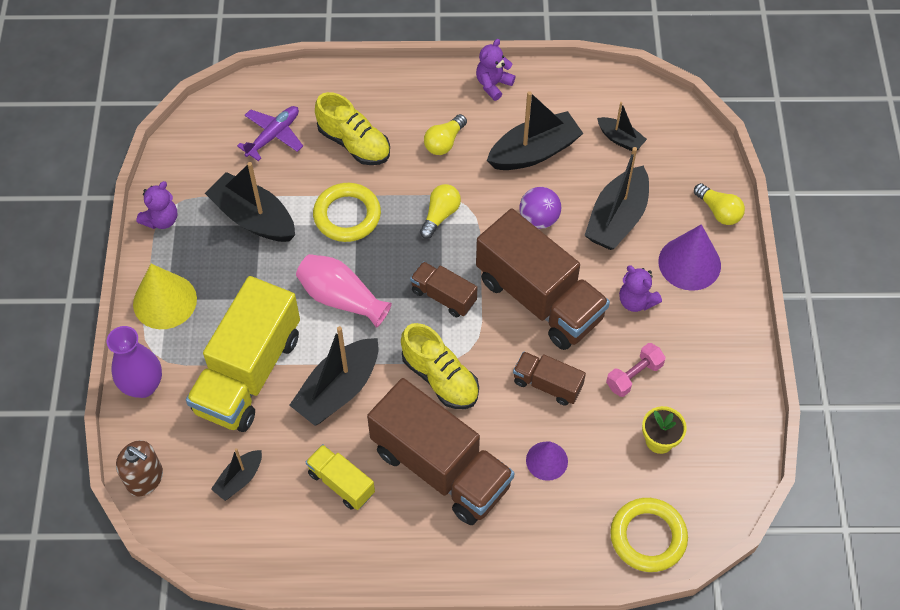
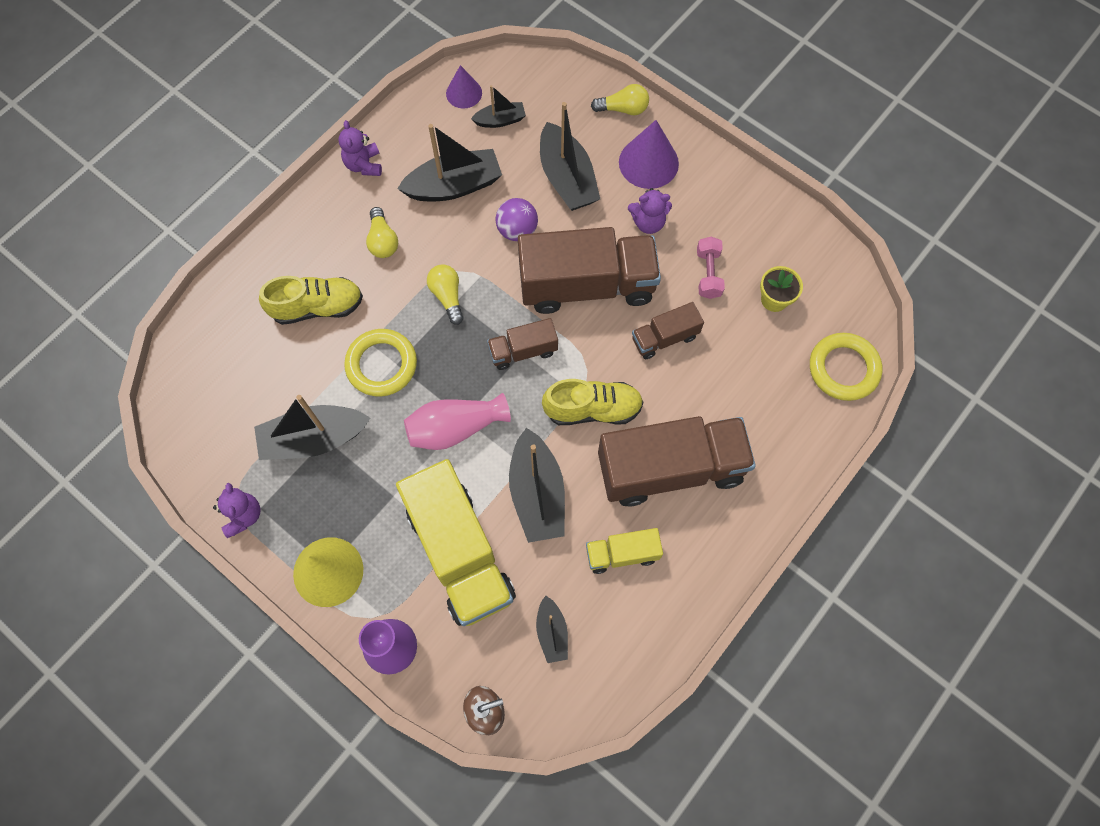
camera: 50 degrees left, 10 degrees up
purple plane [237,106,303,161] -> none
black boat [487,91,583,170] -> black boat turned 60 degrees clockwise [397,124,502,201]
purple cone [526,441,568,481] -> purple cone moved to [446,65,482,108]

